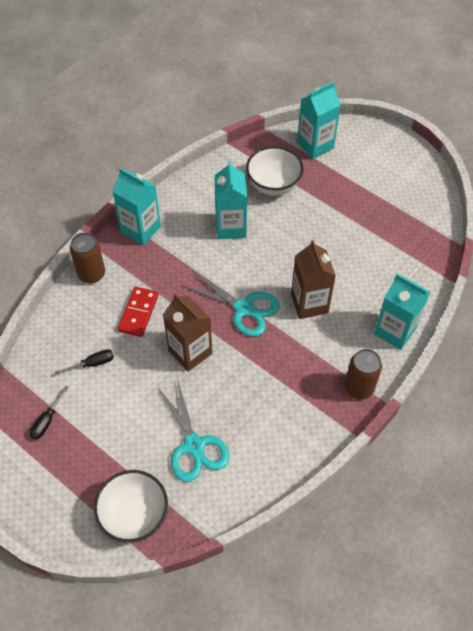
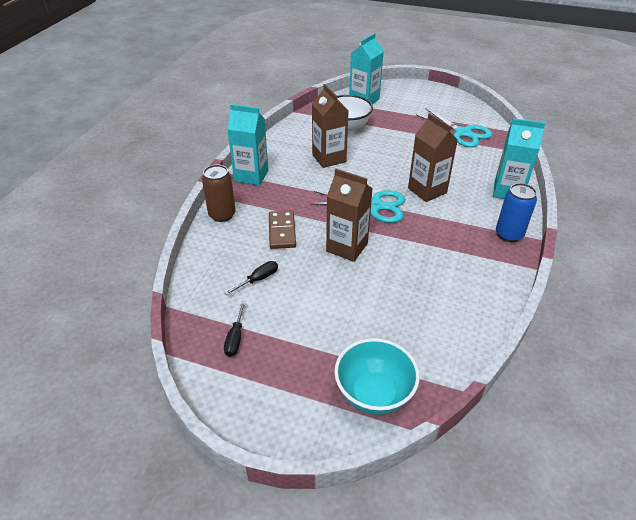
camera: 20 degrees left, 15 degrees down
white bowl [94,470,168,543] -> turquoise bowl [334,338,420,415]
red domino [118,287,159,337] -> brown domino [269,210,296,249]
turquoise scissors [158,378,229,482] -> turquoise scissors moved to [416,109,492,147]
turquoise carton [214,161,247,239] -> brown carton [312,84,349,168]
brown can [345,349,382,399] -> blue can [496,183,537,242]

